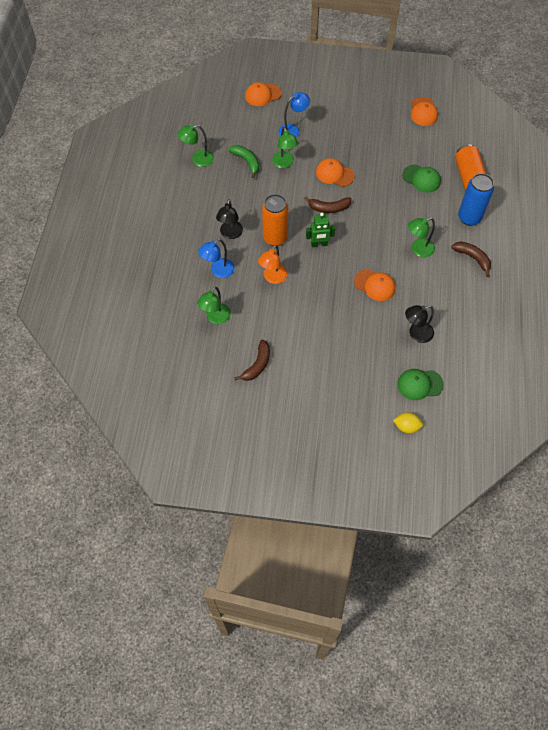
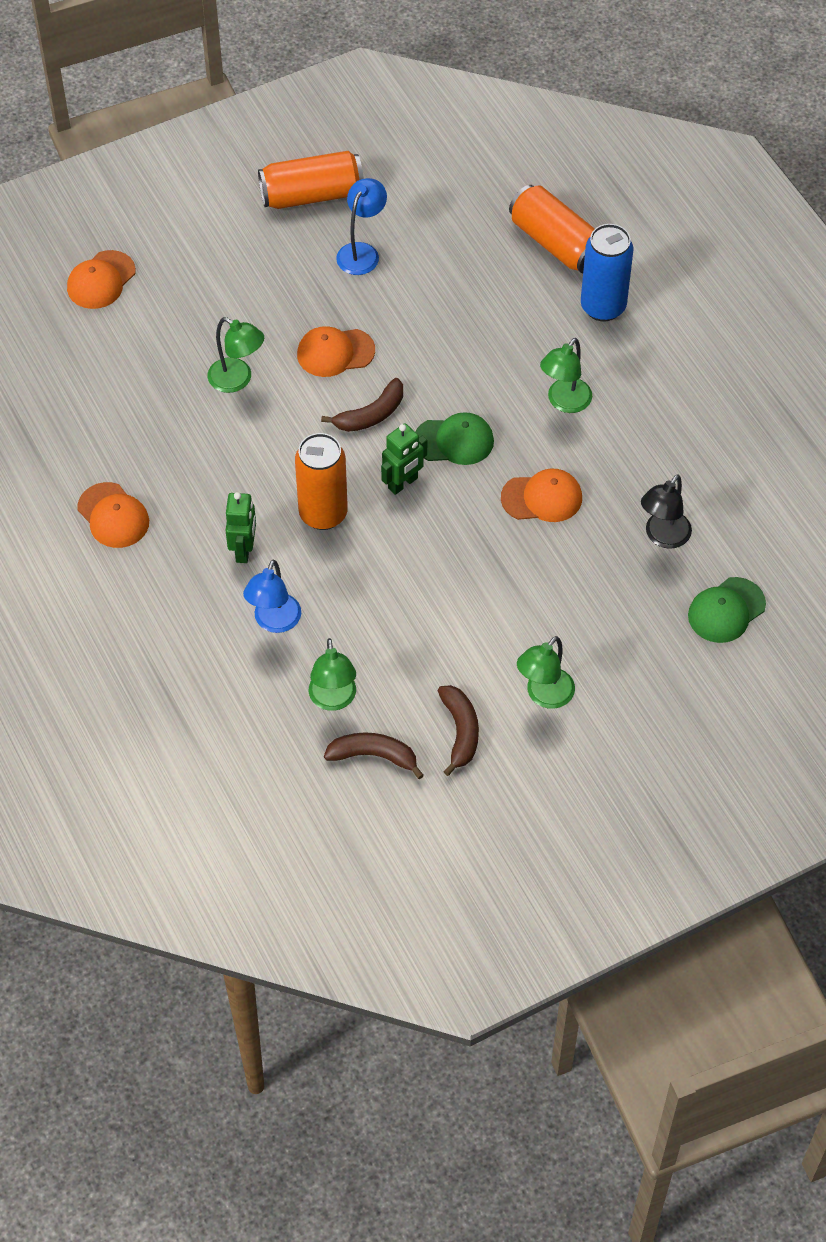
camera: 35 degrees left, 5 degrees down
green lamp [178,125,214,167] -> green lamp moved to [517,636,575,709]
black lamp [216,199,243,239] -> green robot [225,492,256,563]
green banana [228,145,259,178] -> none
orange lamp [258,245,287,284] -> none
blue lamp [278,92,310,138] -> blue lamp moved to [336,178,387,275]
yellow lemon [393,412,423,433] -> none
green cap [402,165,441,193] -> green cap moved to [415,412,494,465]
orange cap [411,97,438,126] -> orange cap moved to [77,482,149,548]
brown banana [451,241,491,277] -> brown banana moved to [324,732,424,779]
none -> orange can [258,151,364,209]

